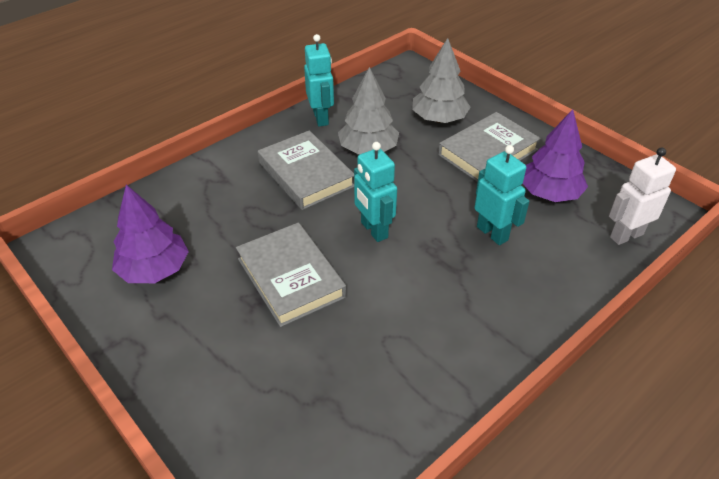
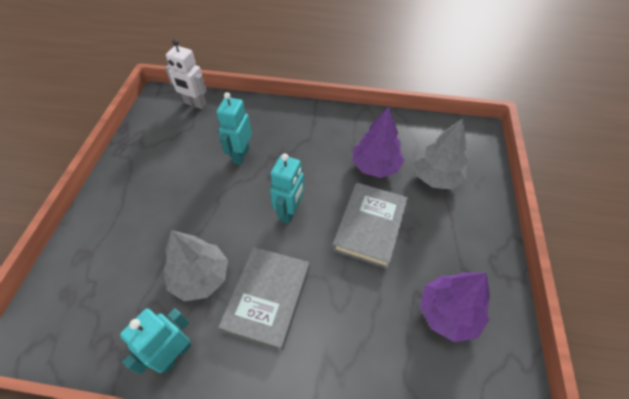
camera: 130 degrees left, 10 degrees up
grey tree [412,38,471,123] -> grey tree moved to [413,118,468,189]
grey book [438,112,541,182] -> none
purple tree [523,109,588,202] -> purple tree moved to [352,107,404,178]

